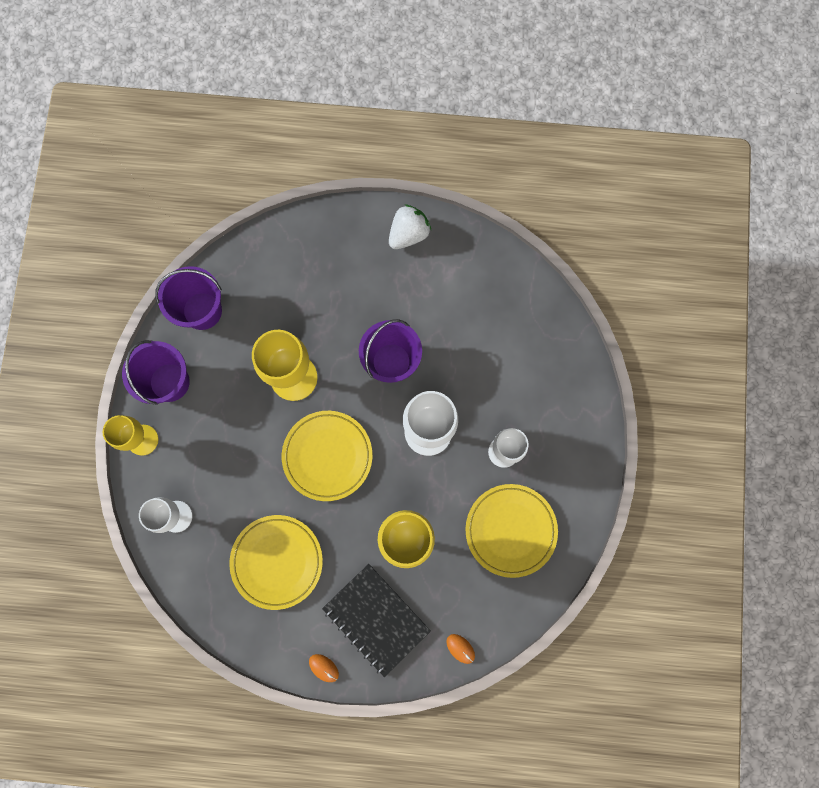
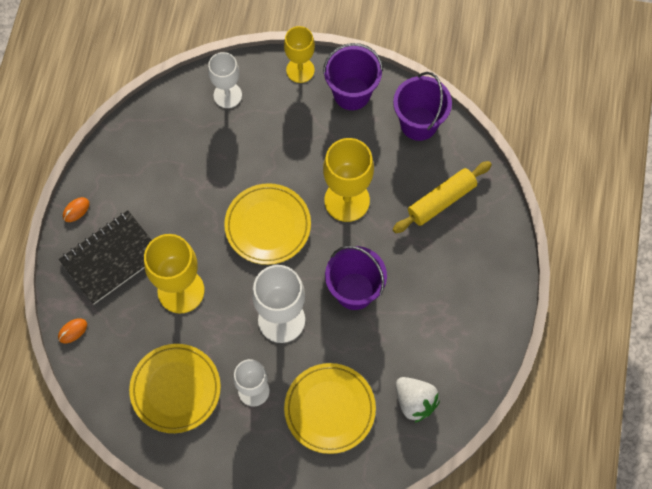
camera: 95 degrees right, 10 degrees down
yellow plate [229,515,323,610] -> yellow plate moved to [284,363,376,454]
white strawberry [389,204,431,249] -> white strawberry moved to [396,377,440,423]
none -> yellow rolling pin [393,161,492,233]

